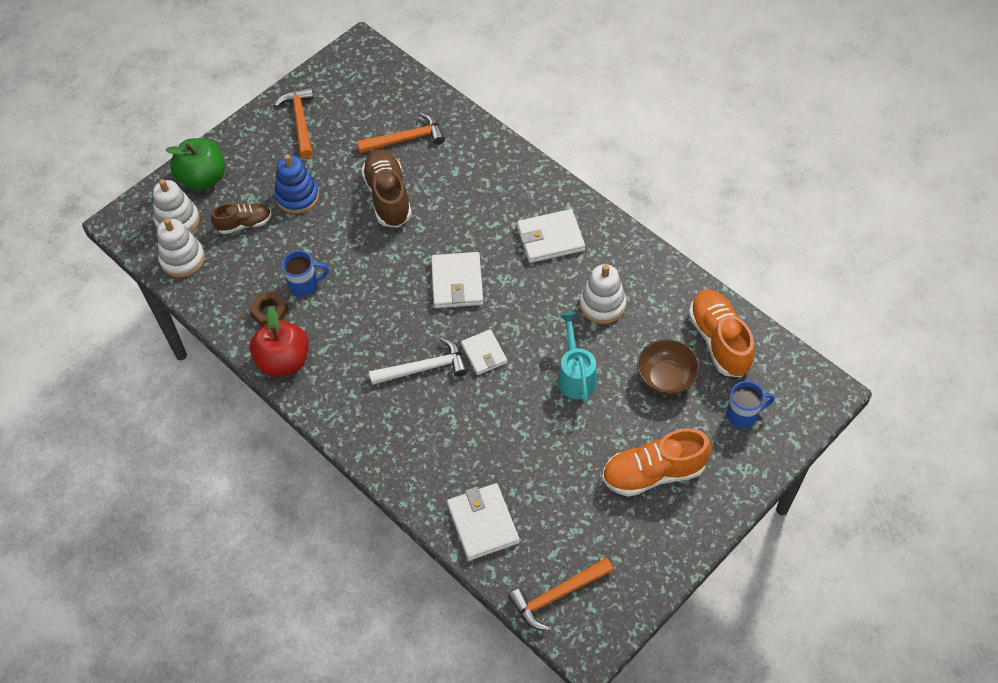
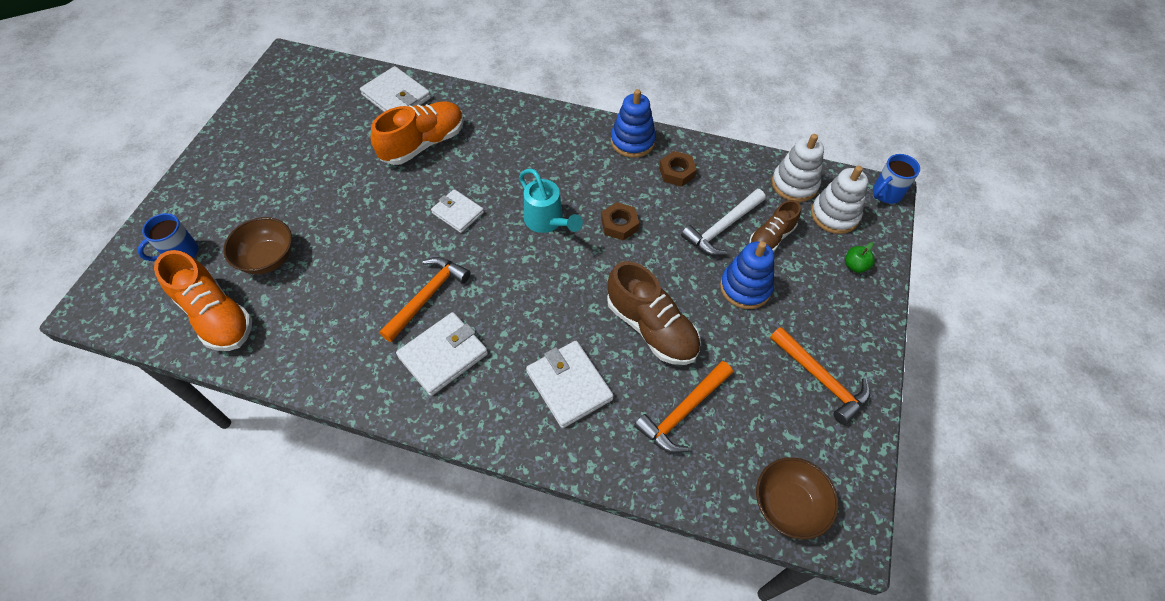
camera: 150 degrees right, 0 degrees up
green apple [166,138,225,190] -> green apple [845,242,875,273], size x0.45
red apple [249,307,309,377] -> blue stacking toy [611,89,656,158]
blue mug [282,251,329,297] -> blue mug moved to [873,154,920,204]
white hammer [369,338,468,385] -> white hammer moved to [681,189,766,256]
white wallet [431,252,483,308] -> white wallet moved to [526,341,614,428]
orange hammer [508,558,613,631] -> orange hammer moved to [380,257,471,342]
turquoise watering can [558,312,597,403] -> turquoise watering can moved to [519,168,583,233]
white stacking toy [580,264,626,324] -> none
orange shoe [602,428,711,497] -> orange shoe moved to [371,101,464,165]
none -> brown nut [601,202,639,241]
none -> brown bowl [756,457,839,540]

